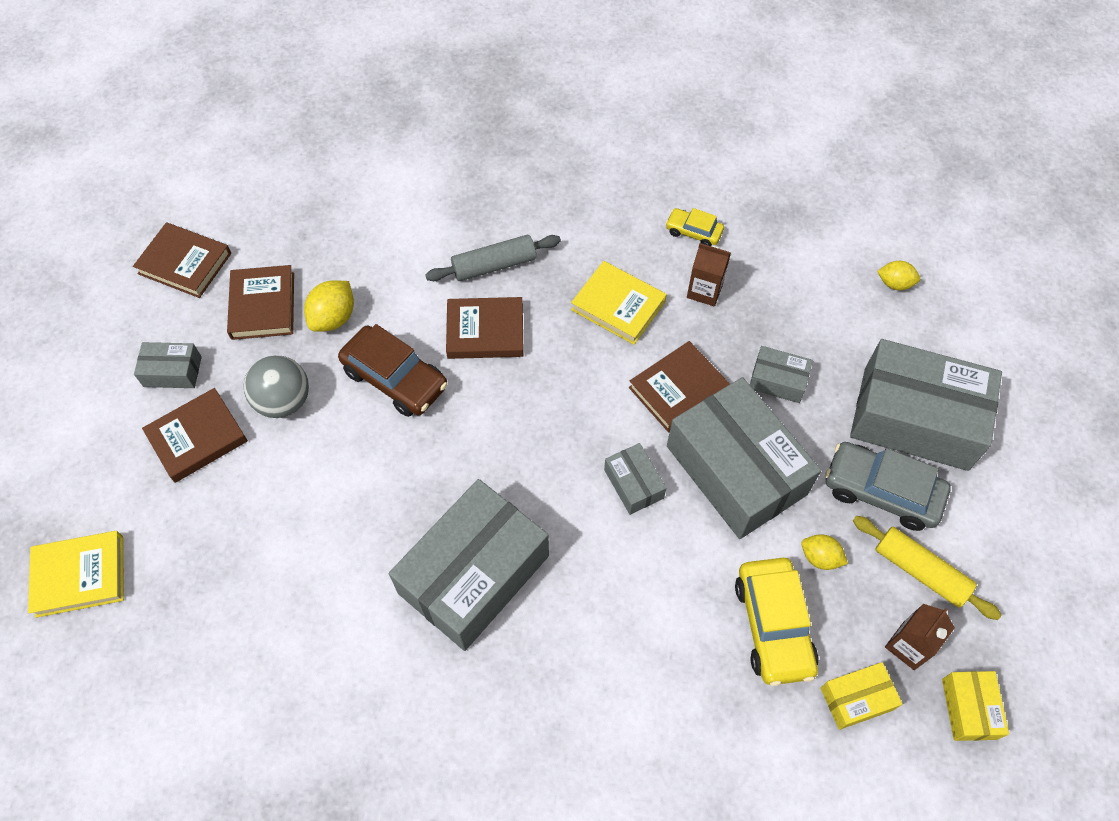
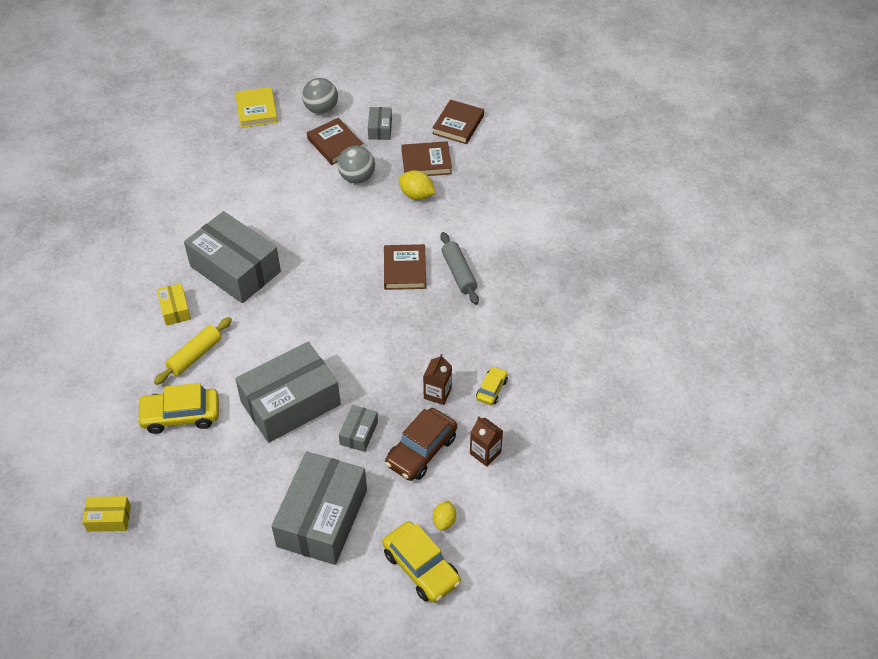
camera: 90 degrees right, 10 degrees down
brown car [338,324,448,417] -> brown car moved to [385,408,457,481]
yellow book [571,261,667,345] -> none
grey box [604,443,666,515] -> none
brown book [629,341,730,433] -> none
yellow lemon [801,534,848,570] -> none
yellow box [821,662,902,730] -> yellow box moved to [157,283,191,326]
grey car [825,442,951,531] -> none
yellow rolling pin [853,516,1002,620] -> yellow rolling pin moved to [154,317,232,385]
brown carton [885,604,955,670] -> brown carton moved to [470,417,503,467]
none -> grey ball [302,78,338,114]
none -> yellow car [382,521,461,603]

